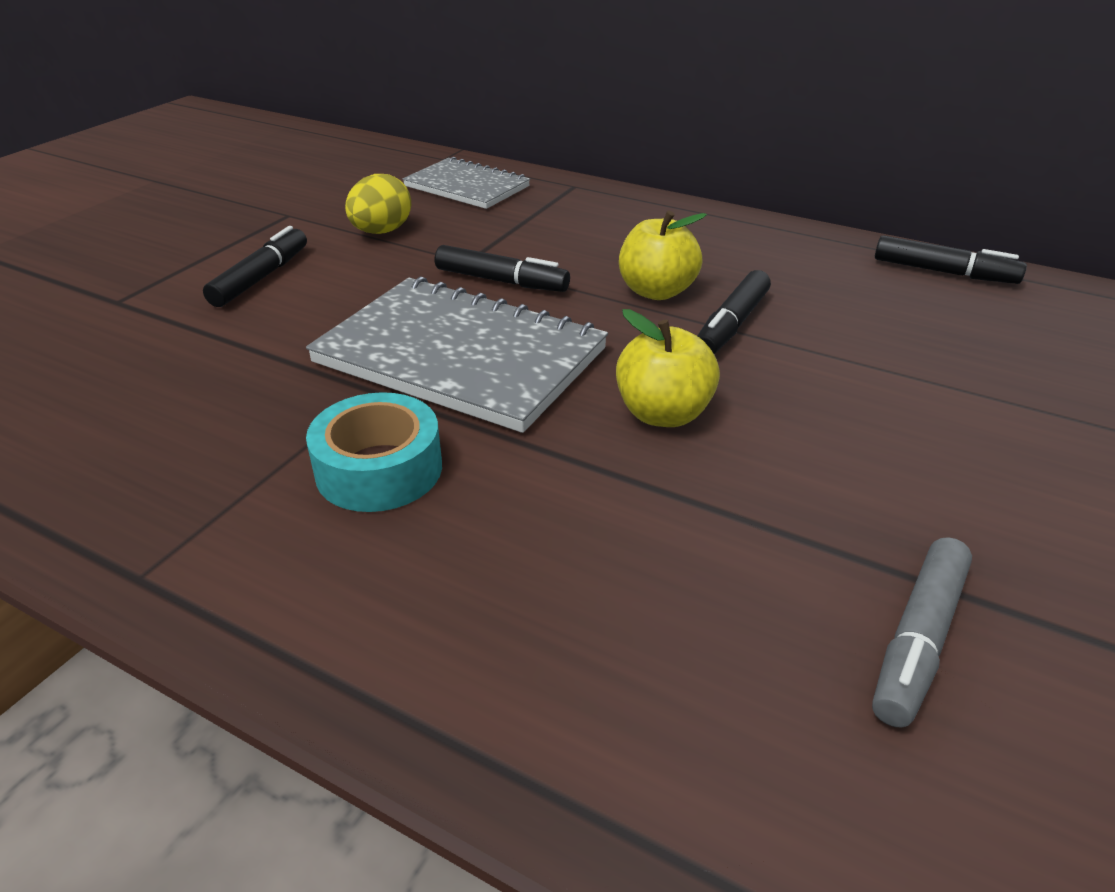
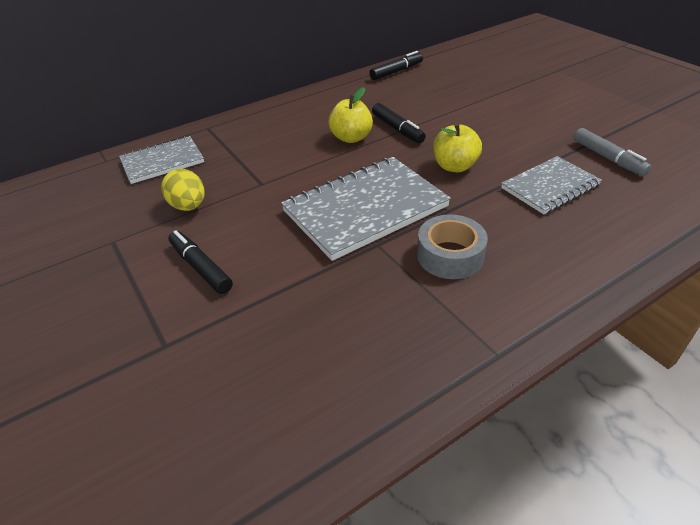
camera: 60 degrees left, 5 degrees up
turquoise tape [306,392,442,512] -> grey tape [417,214,488,279]
black marker [435,245,570,292] -> none
none -> grey notebook [501,156,602,214]

